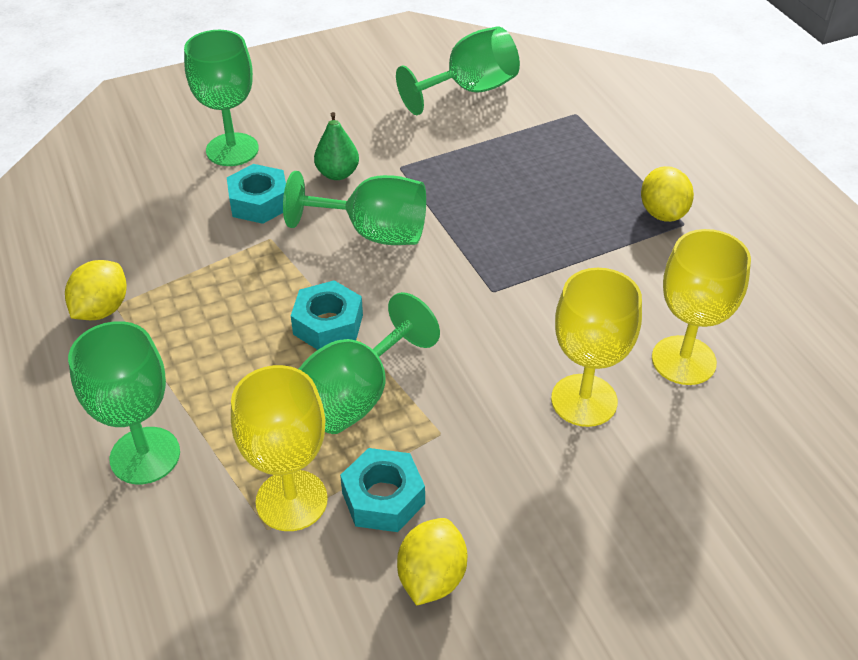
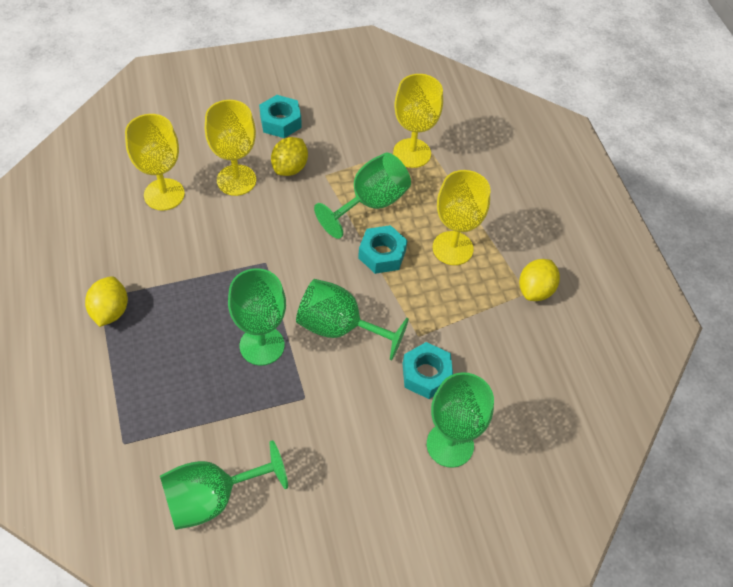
camera: 175 degrees left, 10 degrees up
green goblet [68,321,180,484] -> green goblet moved to [228,268,286,366]
green pear [314,112,359,180] -> none
turquoise nut [340,448,425,532] -> turquoise nut moved to [259,95,302,138]
yellow lemon [397,518,467,606] -> yellow lemon moved to [271,137,308,176]
none -> yellow goblet [433,170,490,265]

